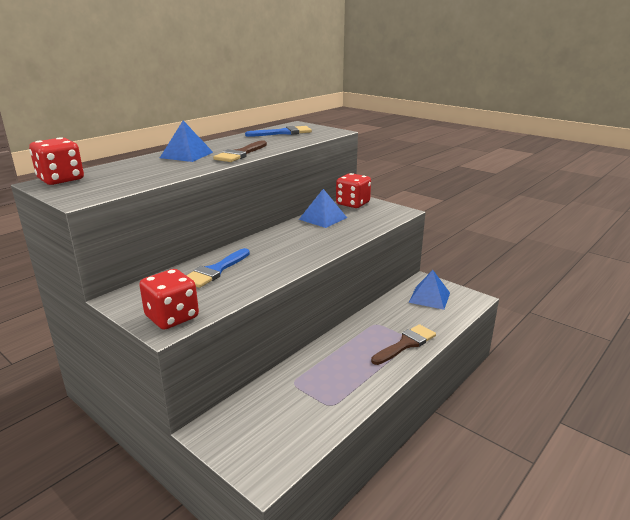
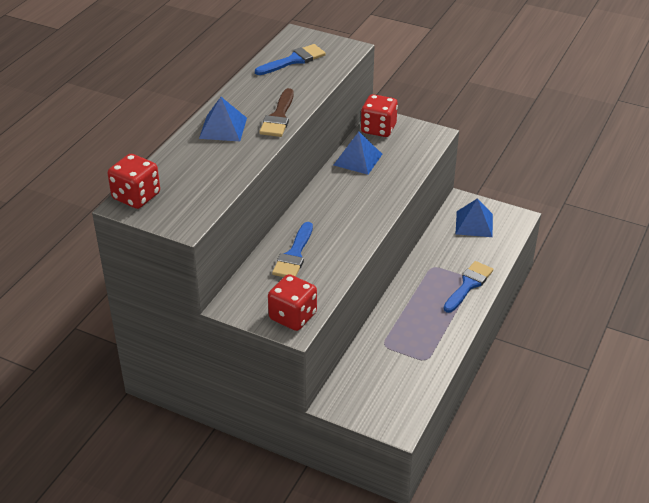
camera: 15 degrees left, 15 degrees up
brown brush [371,324,436,365] -> blue brush [444,261,493,313]

